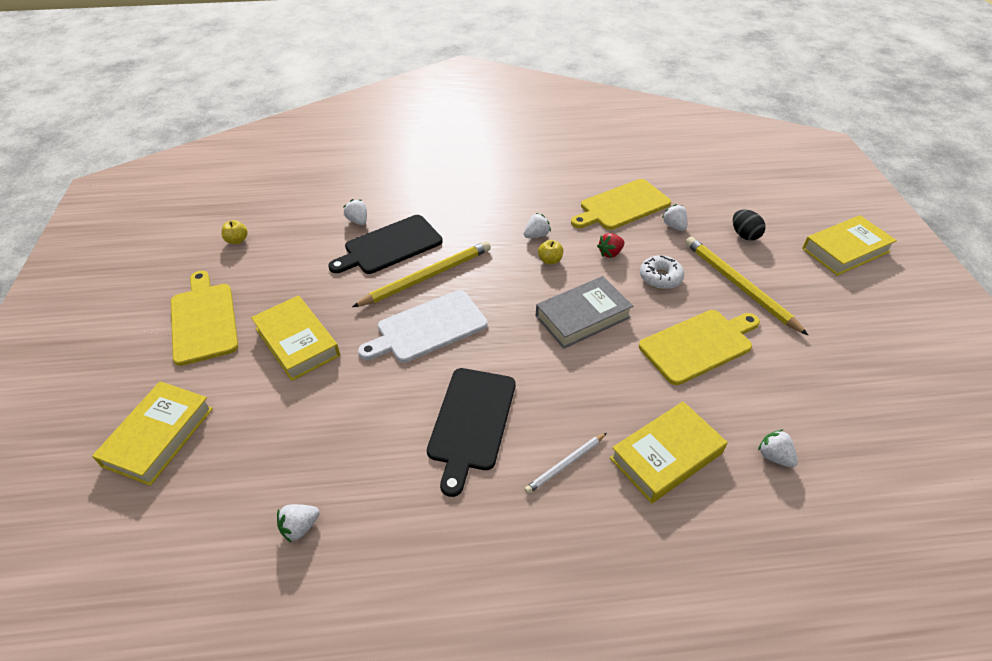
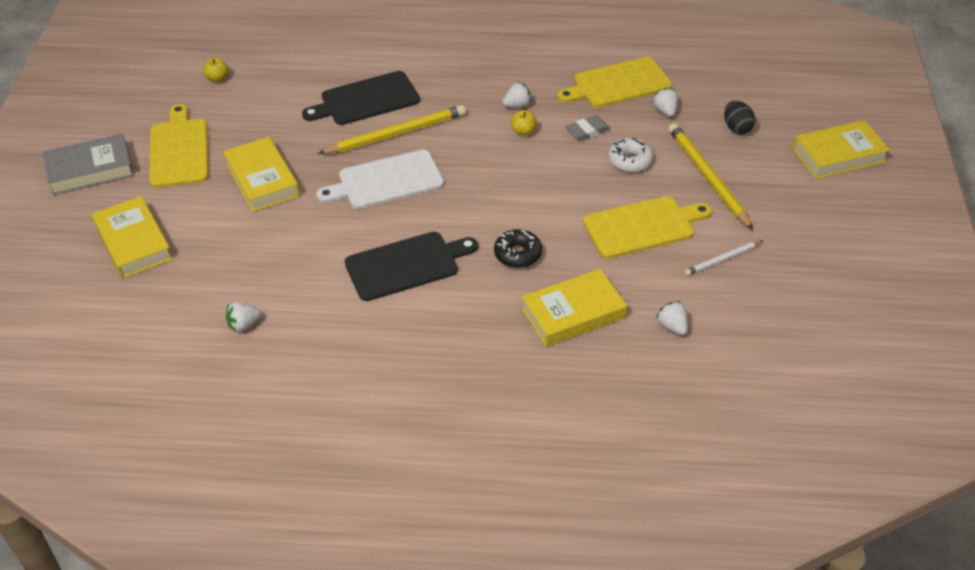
camera: 10 degrees right, 0 degrees up
yellow book [92,381,213,486] -> yellow book turned 60 degrees counterclockwise [92,196,173,279]
white strawberry [343,199,367,225] -> none
black cutting board [427,368,516,497] -> black cutting board turned 135 degrees counterclockwise [345,232,478,301]
white pencil [524,433,607,494] -> white pencil moved to [684,241,762,276]
grey book [536,276,633,349] -> grey book moved to [43,134,134,195]
red strawberry [597,233,625,258] -> grey eraser [565,115,610,141]
none -> black donut [494,229,542,268]

